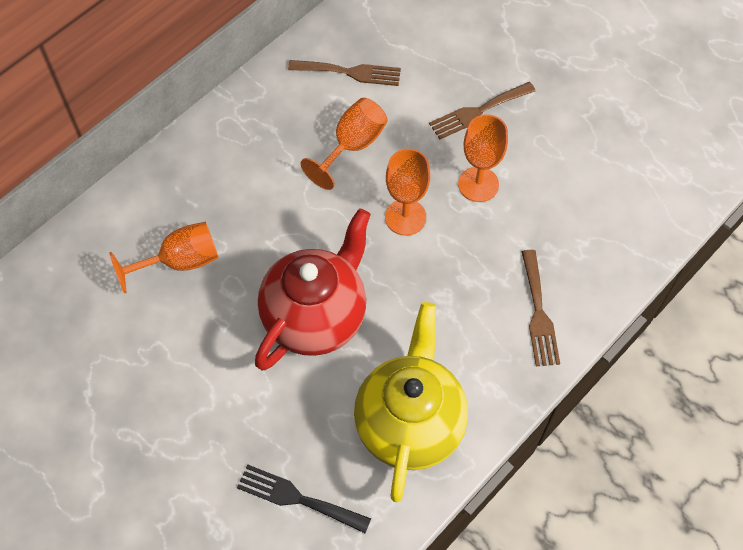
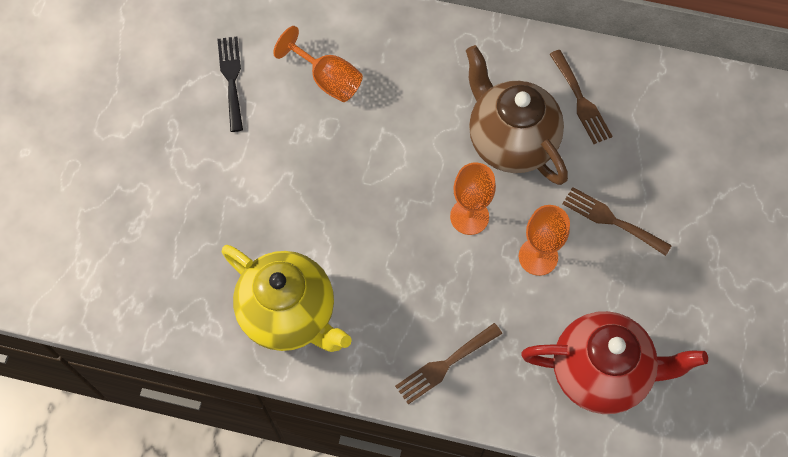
camera: 60 degrees right, 5 degrees up
black fork [237,465,371,533] -> black fork moved to [217,36,243,132]
red teapot [255,208,371,370] -> red teapot moved to [521,311,708,414]
orange goblet [300,98,388,190] -> brown teapot [466,45,568,185]
yellow teapot [354,302,468,502] -> yellow teapot turned 60 degrees clockwise [222,245,352,352]

